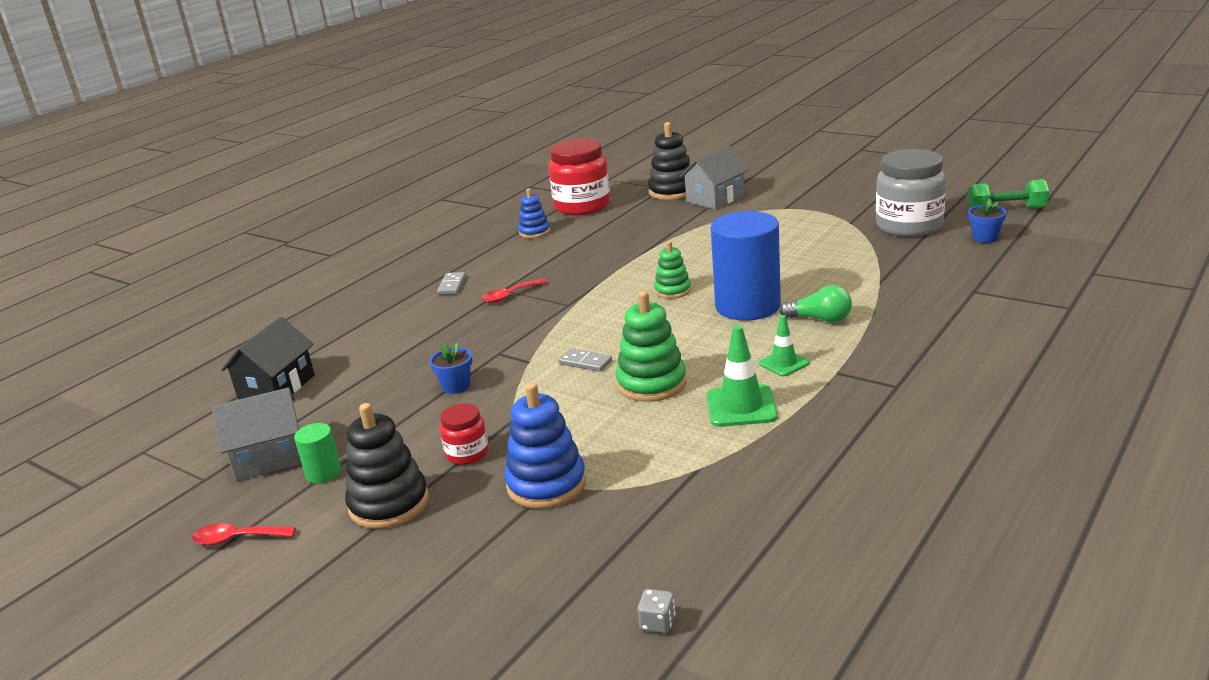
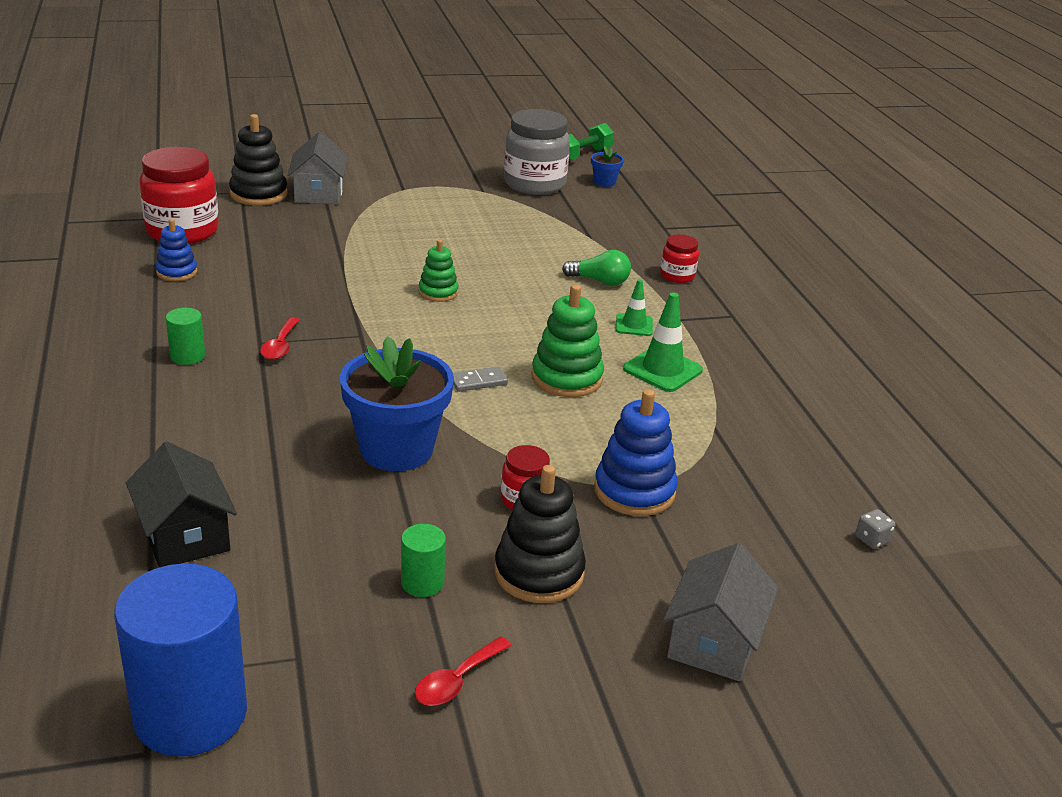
camera: 55 degrees left, 5 degrees up
grey house [211,387,302,481] -> grey house moved to [663,543,778,682]
blue flower pot [430,343,472,394] -> blue flower pot [340,336,454,471], size x2.22
grey domino [437,272,466,295] -> green cylinder [166,308,205,365]
blue cylinder [711,211,781,320] -> blue cylinder moved to [114,564,247,756]
green light bulb [779,285,852,323] -> green light bulb turned 45 degrees clockwise [562,250,631,286]
none -> red jar [660,234,699,283]

